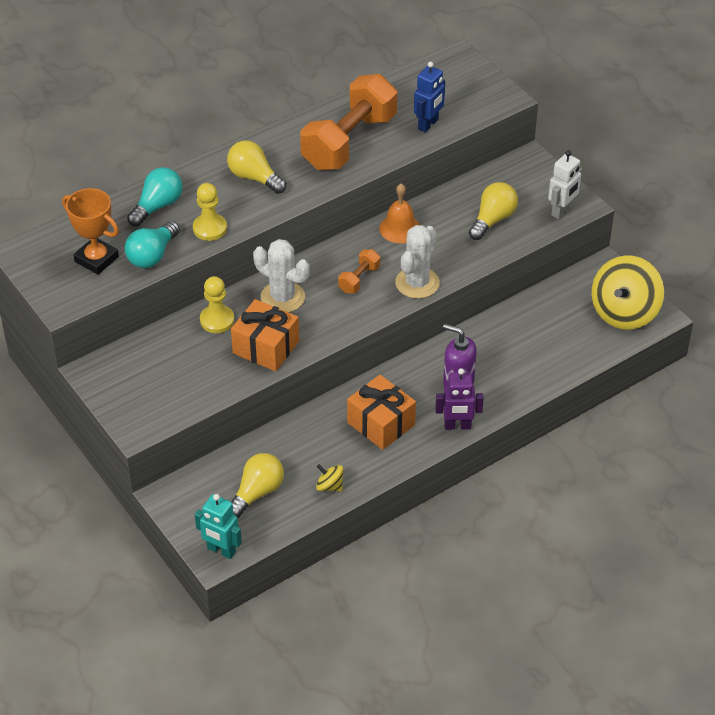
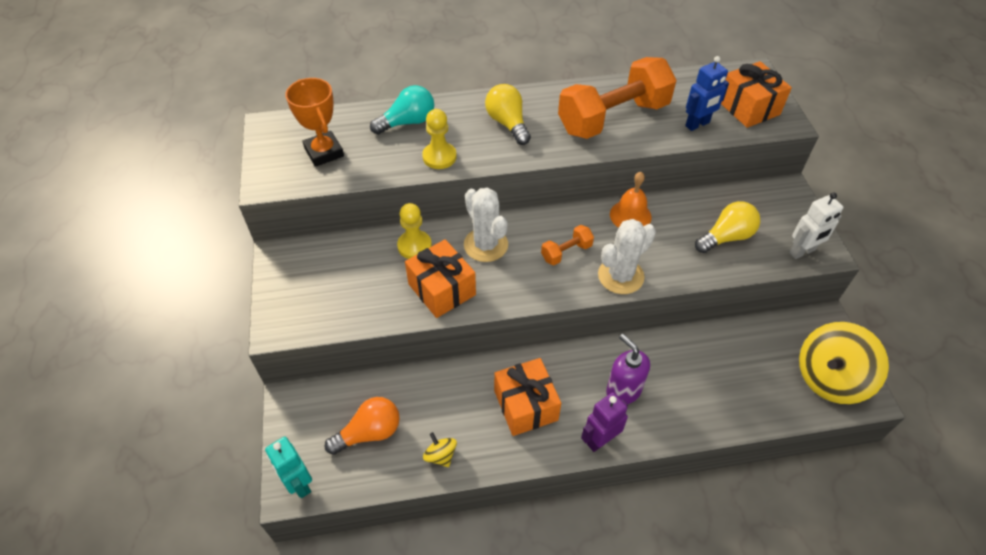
camera: 25 degrees right, 5 degrees up
turquoise light bulb [125,221,180,268] -> none
yellow light bulb [232,453,284,518] -> orange light bulb [325,397,400,455]
purple robot [435,368,484,430] -> purple robot turned 120 degrees clockwise [581,392,628,452]
none -> orange gift [721,61,792,128]

